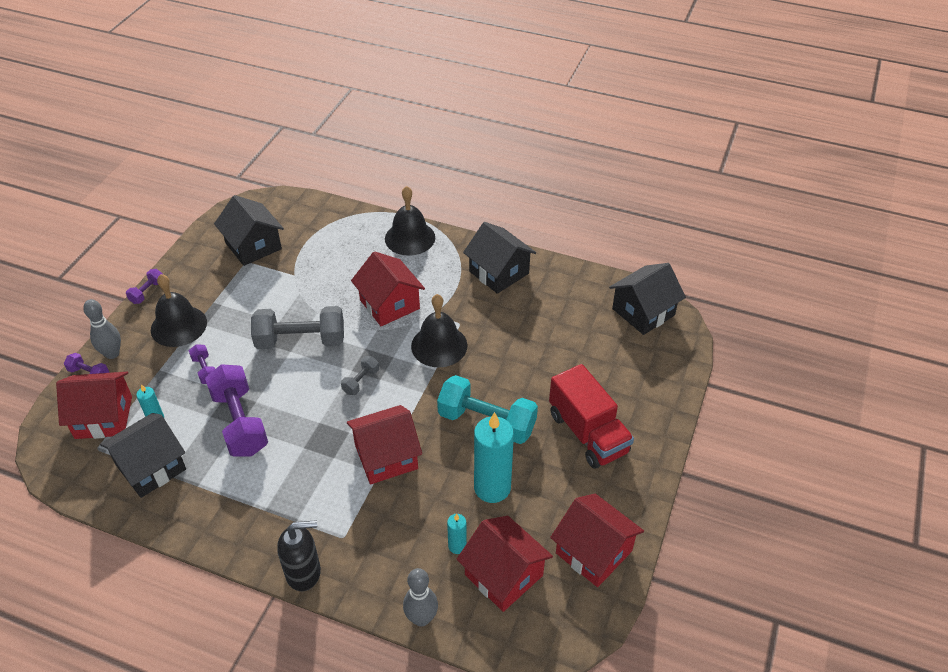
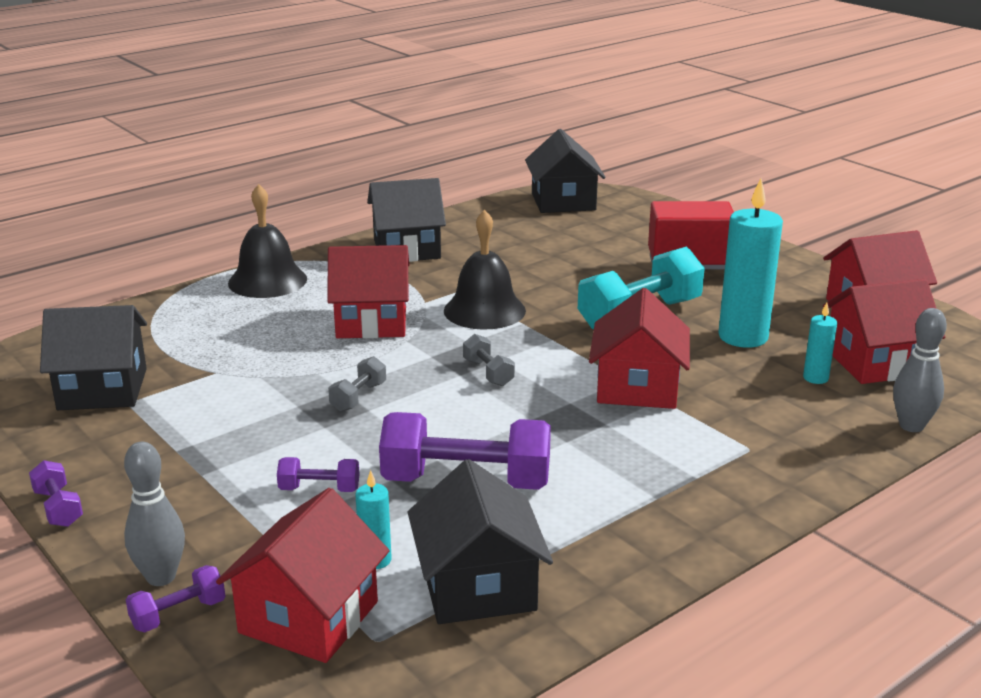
camera: 60 degrees left, 20 degrees down
black bell [151,274,207,347] -> none
grey dumbbell [251,306,344,349] -> grey dumbbell [328,356,386,412], size x0.47
black soap dispenser [277,520,321,591] -> none

